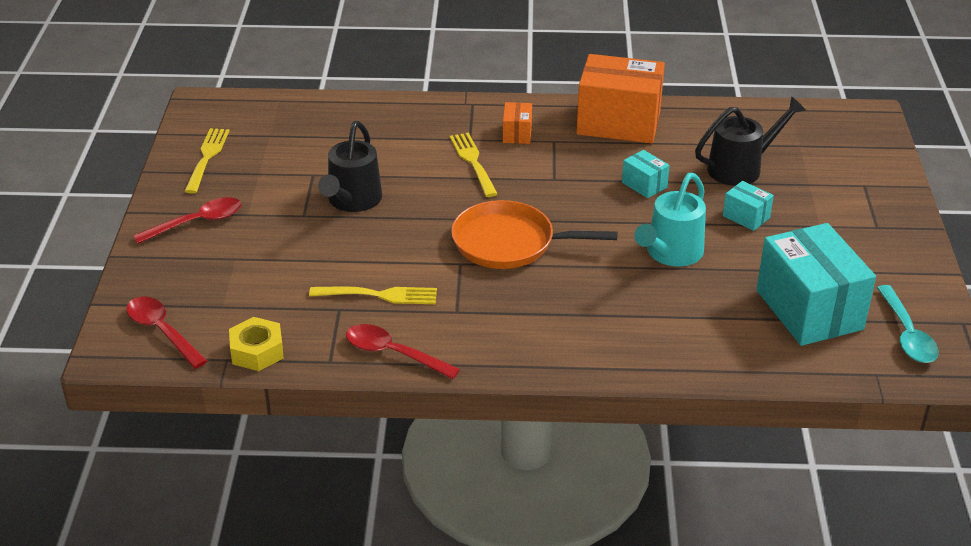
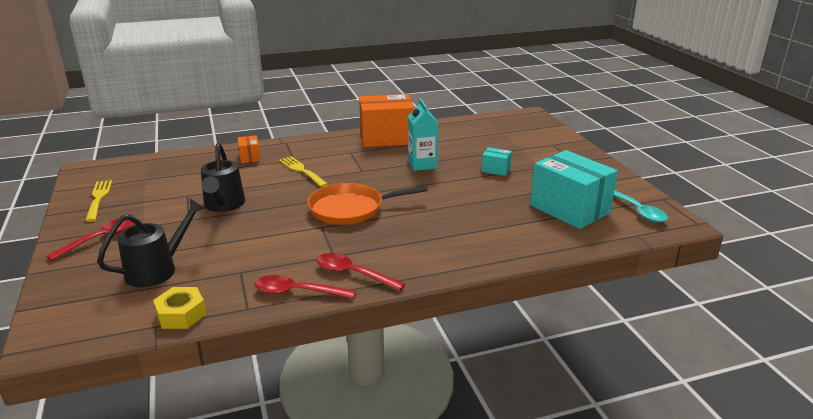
camera: 20 degrees left, 10 degrees down
red spoon [126,296,207,369] -> red spoon moved to [317,253,406,291]
yellow fork [309,287,437,304] -> none
orange box [503,102,532,144] -> orange box moved to [237,135,261,163]
turquoise box [622,150,670,198] -> turquoise carton [408,99,439,171]
turquoise watering can [634,173,706,266] -> none
black watering can [695,96,806,186] -> black watering can moved to [97,199,206,287]

